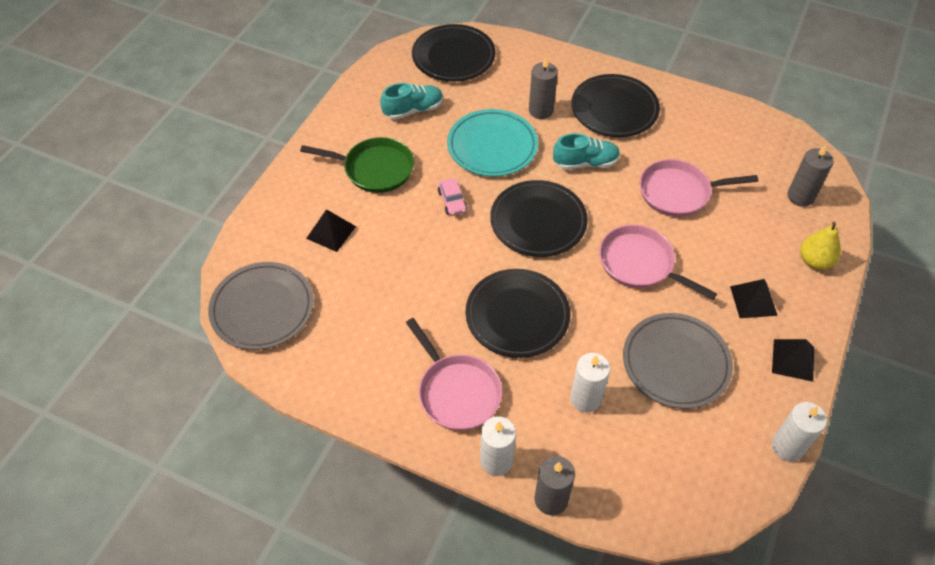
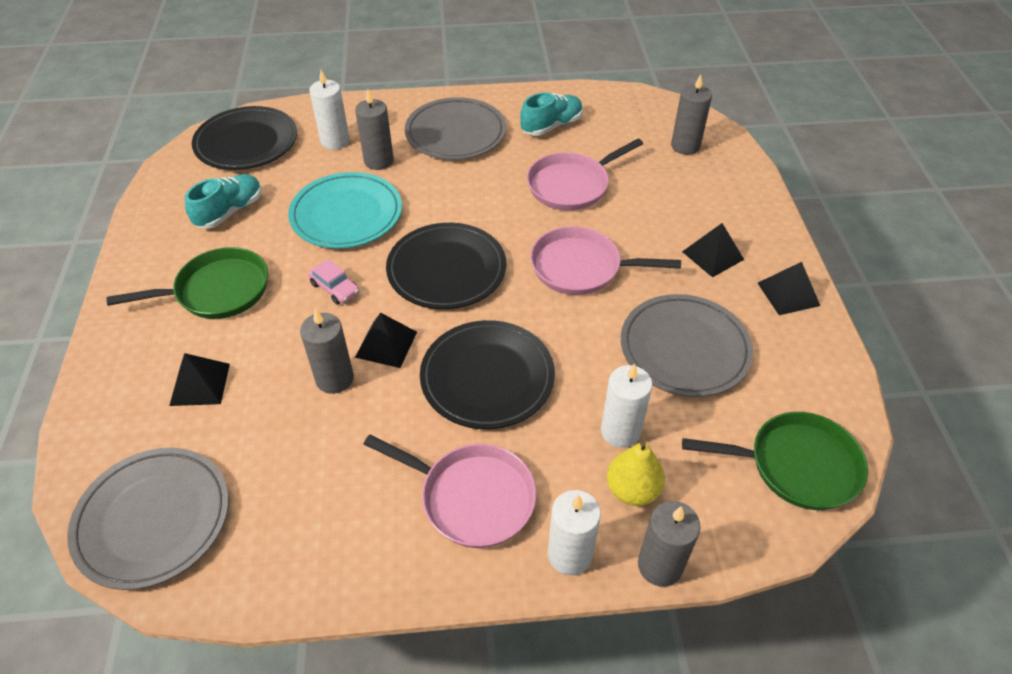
camera: 30 degrees left, 5 degrees down
turquoise shoe [553,133,620,170] -> turquoise shoe moved to [520,92,583,136]
black plate [571,74,660,137] -> grey plate [405,97,506,160]
white candle [772,402,827,462] -> white candle moved to [309,70,350,150]
yellow pear [800,222,841,270] -> yellow pear moved to [607,441,665,506]
none -> grey candle [300,309,354,394]
none -> black pyramid [355,313,417,368]
none -> green pan [682,412,868,510]

